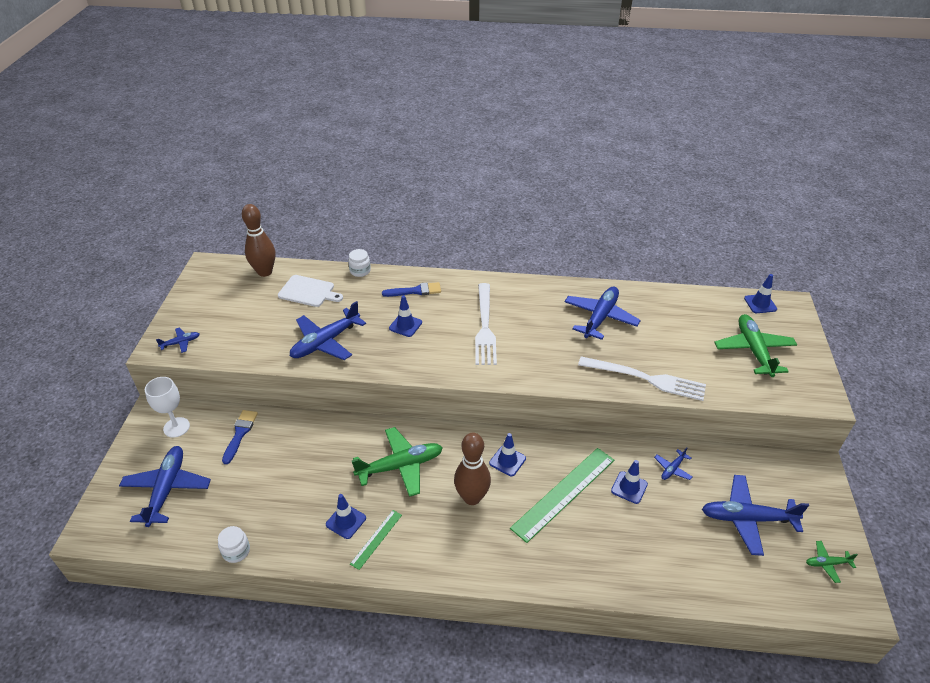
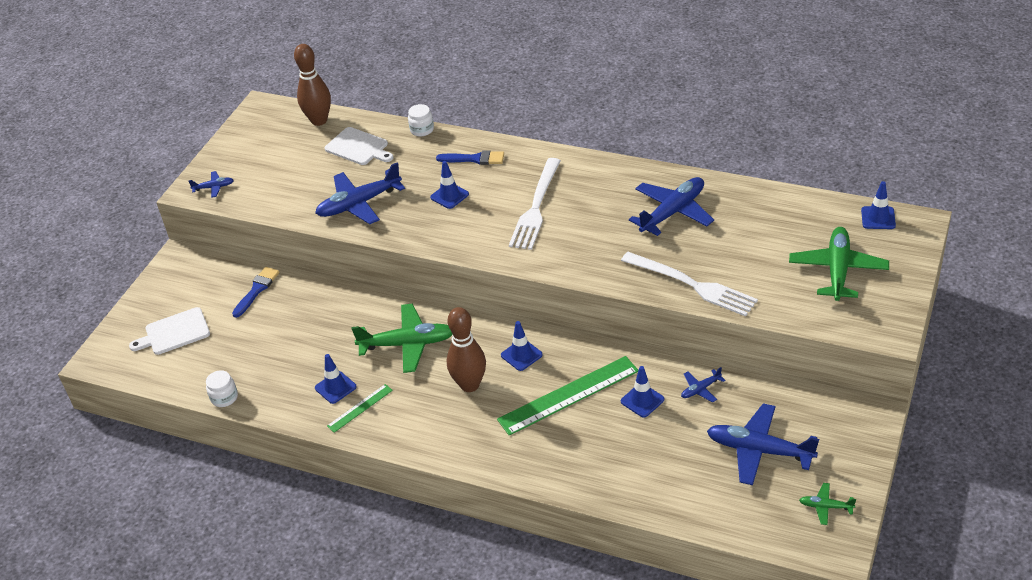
camera: 20 degrees right, 0 degrees up
blue plane [119,446,211,527] -> white cutting board [129,307,210,355]
white goblet [145,377,190,438] -> none

